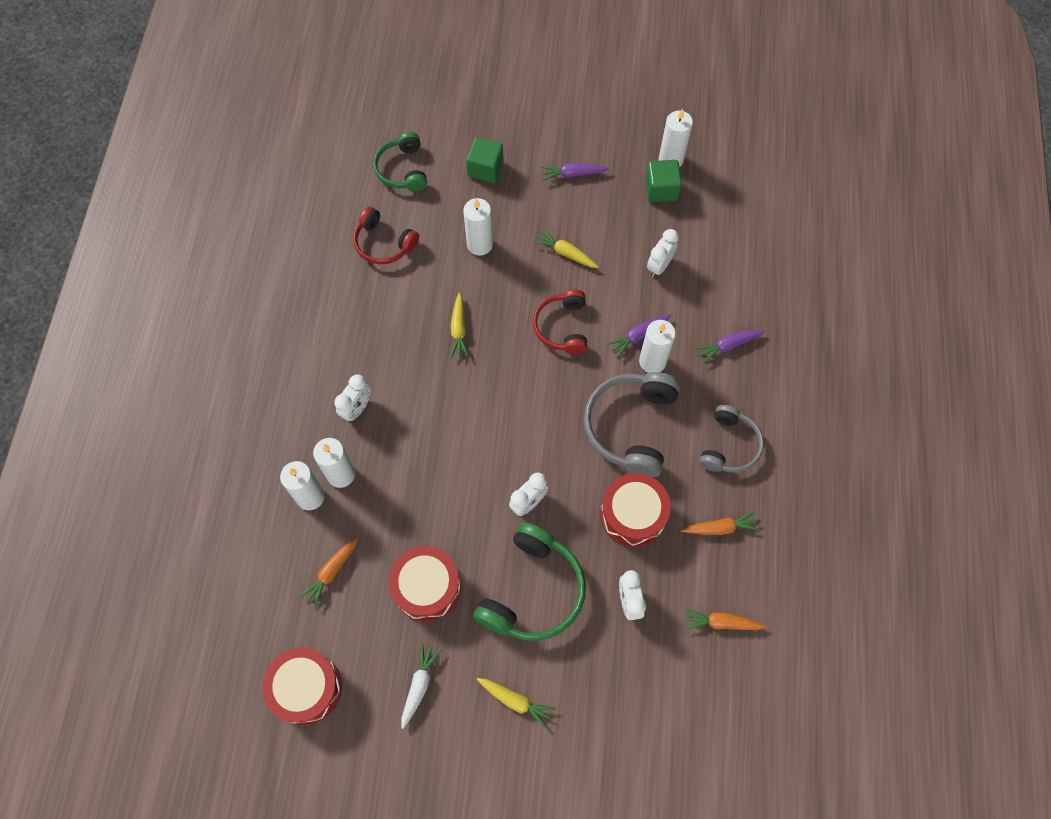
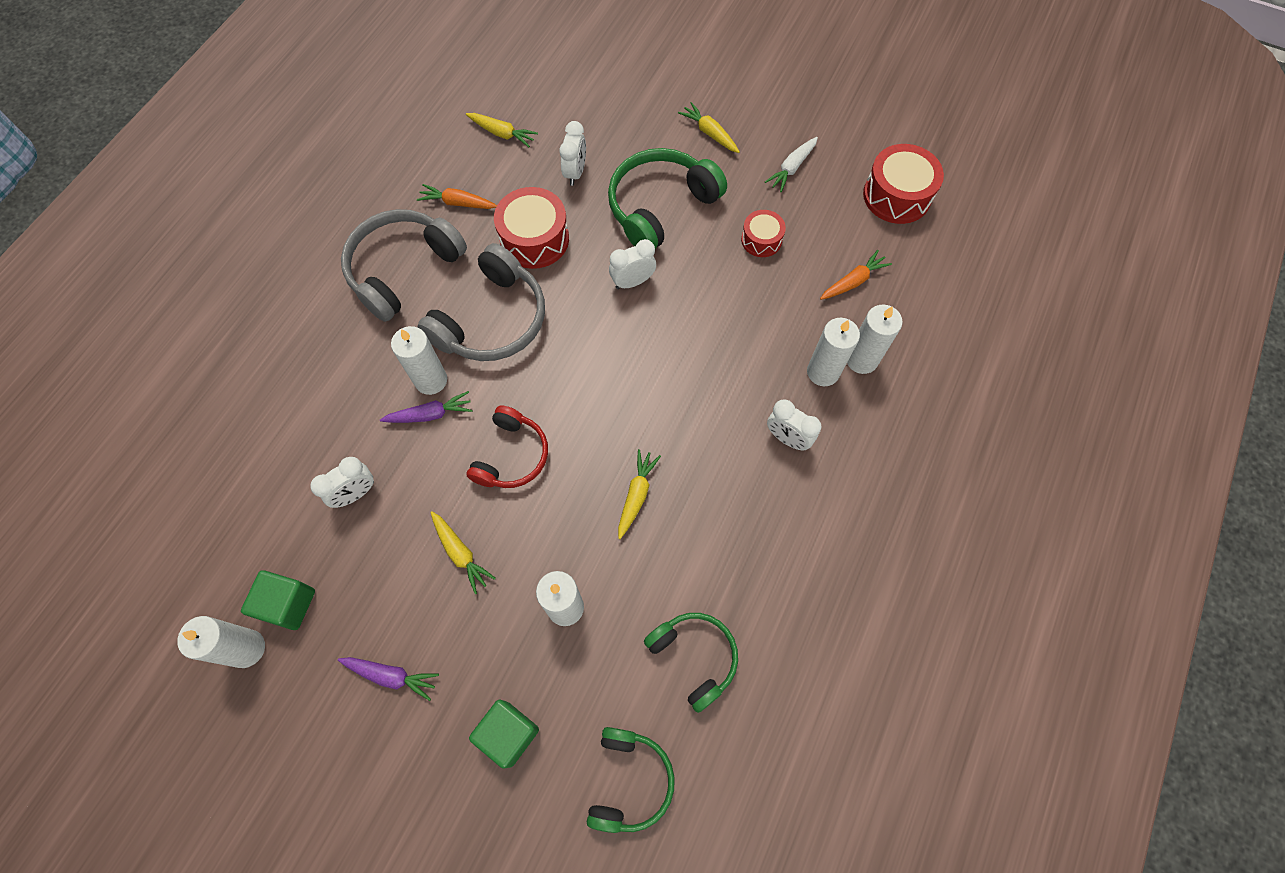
camera: 160 degrees left, 0 degrees up
white clock [334,374,371,422] -> white clock turned 105 degrees counterclockwise [767,399,821,450]
red headphones [353,207,419,264] -> green headphones [644,613,738,713]
red drum [389,546,461,622] -> red drum [741,210,786,257], size x0.59
orange carrot [684,608,767,630] -> yellow carrot [466,113,538,147]
purple carrot [695,330,765,363] -> none
grey headphones [699,405,764,473] -> grey headphones [341,209,467,322], size x1.56

